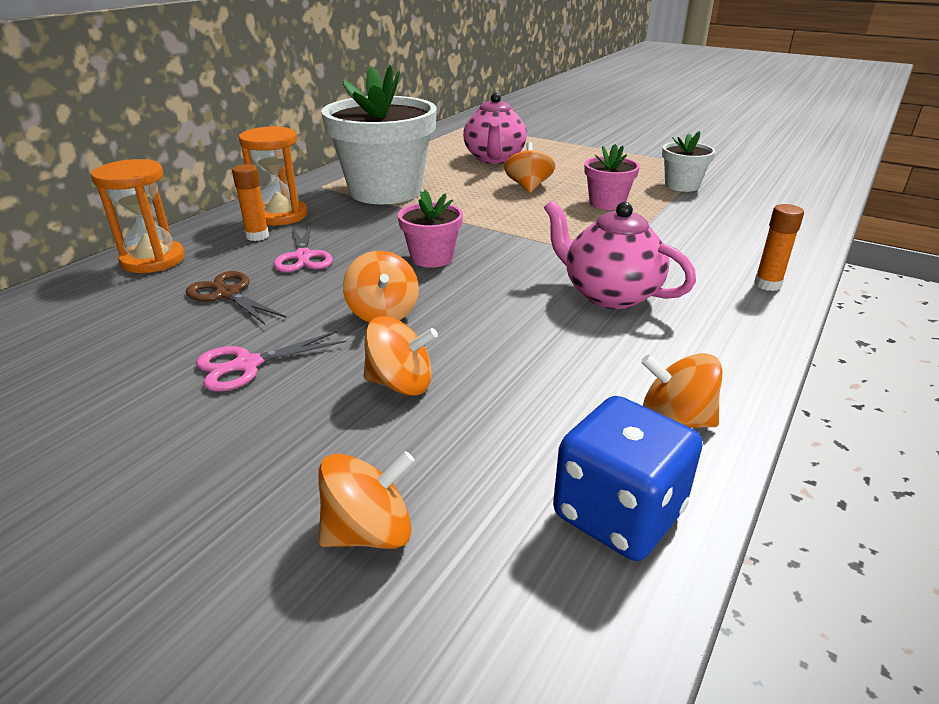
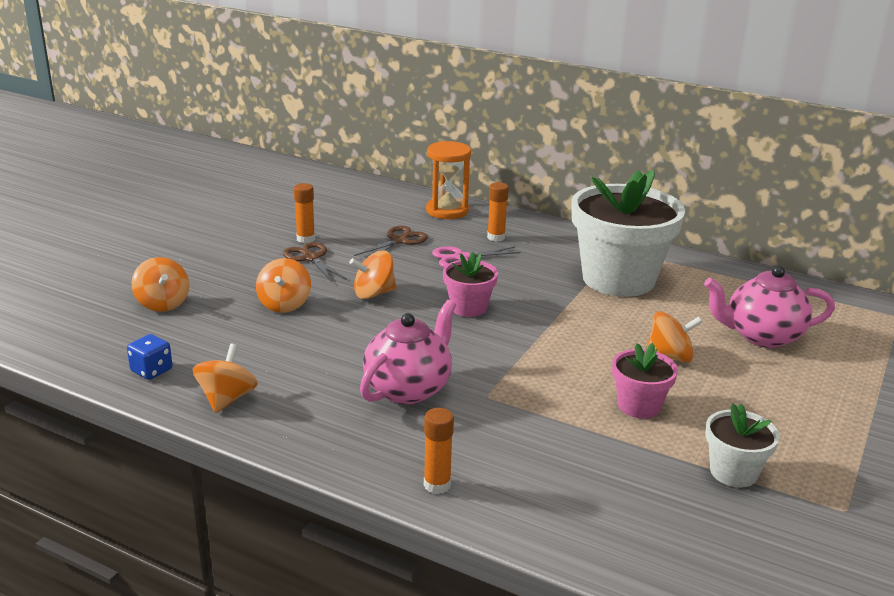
camera: 85 degrees right, 5 degrees down
pink scissors [196,330,347,392] -> brown scissors [283,242,347,282]
orange hourglass [239,126,308,225] -> none
blue dice [553,396,703,561] -> blue dice [127,334,172,380], size x0.55
none -> orange glue stick [294,183,315,243]

